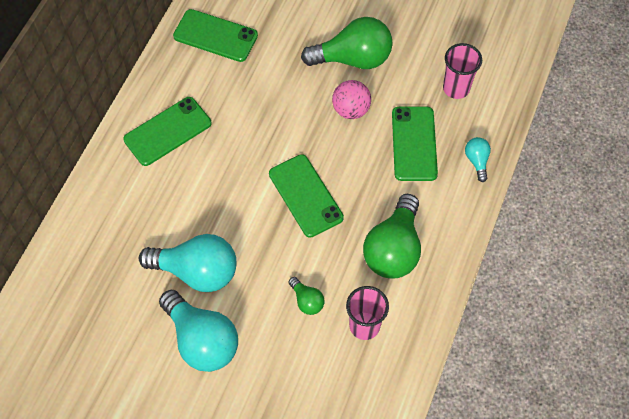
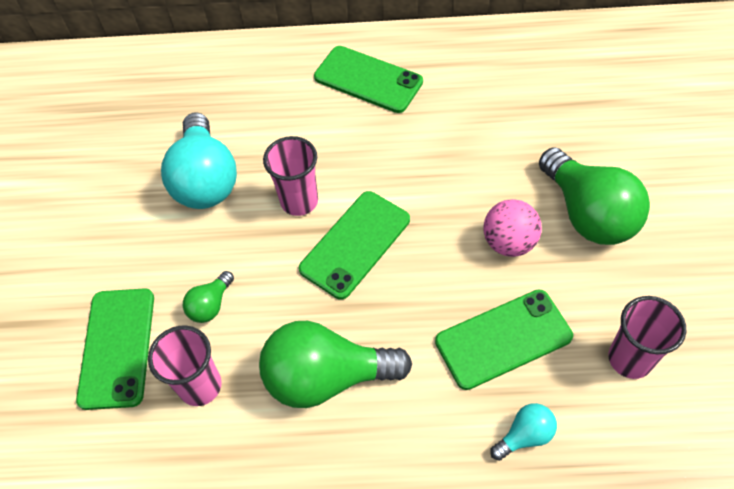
camera: 70 degrees right, 5 degrees down
turquoise light bulb [159,290,238,372] -> none
green phone [173,9,258,62] -> green phone moved to [76,288,154,410]
none -> pink cup [263,136,318,216]

